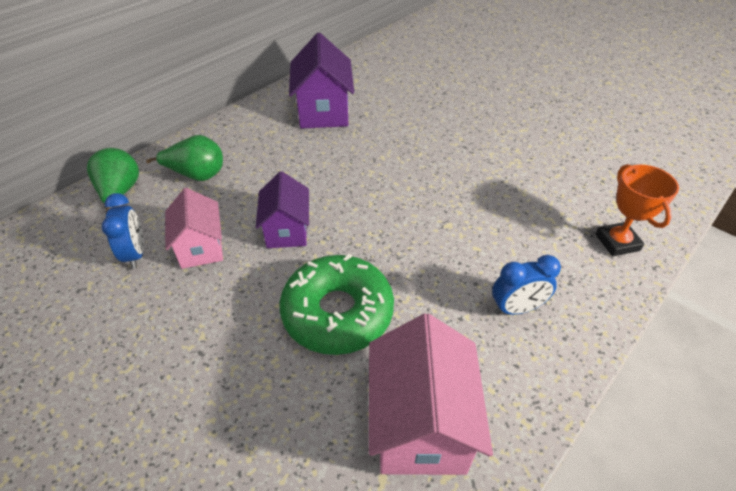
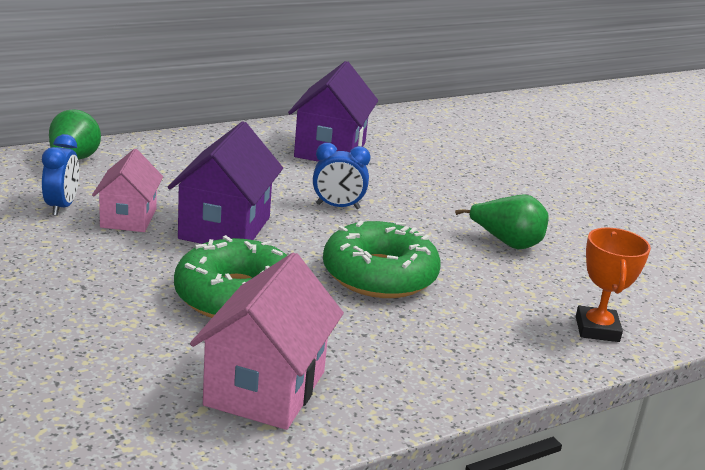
camera: 15 degrees right, 20 degrees down
green pear [146,135,223,181] -> green pear moved to [455,194,549,249]
purple house [256,171,309,248] -> purple house [167,121,283,244], size x1.55
blue clock [492,255,561,315] -> blue clock moved to [313,143,371,209]
none -> green donut [323,220,440,298]

